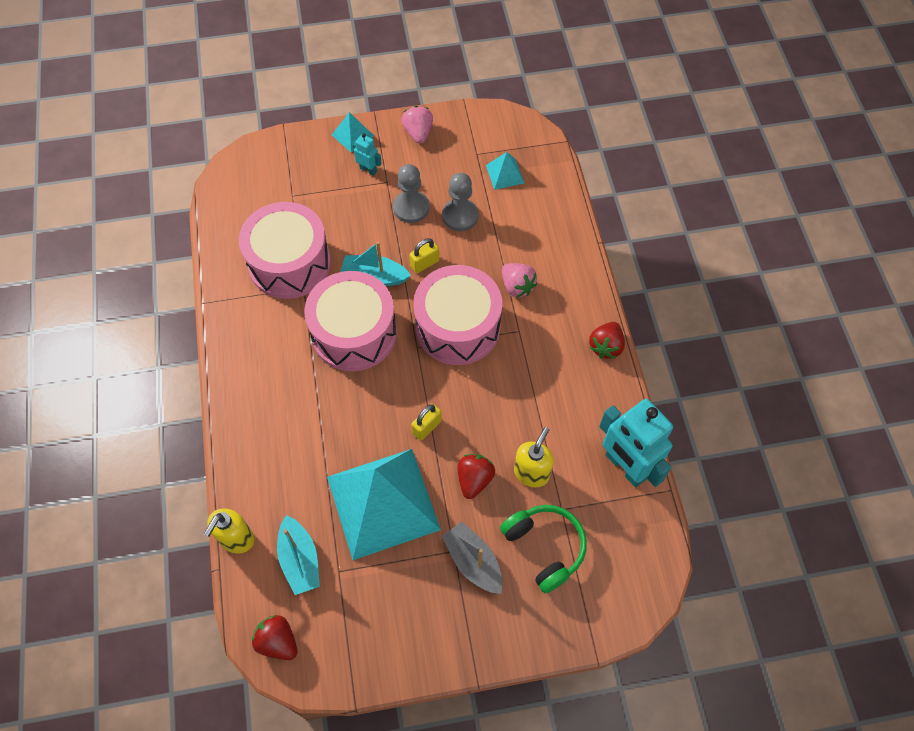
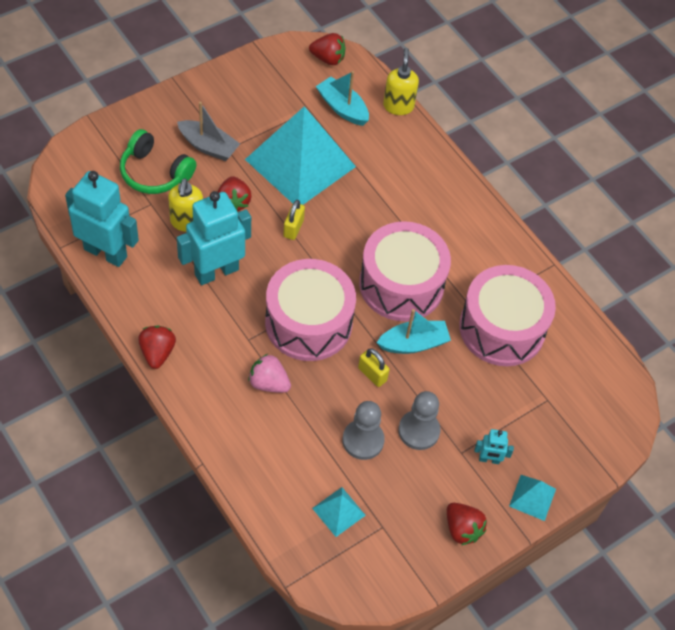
camera: 150 degrees right, 5 degrees down
pink strawberry [401,106,433,144] -> red strawberry [447,503,487,545]
yellow padlock [410,238,439,273] -> yellow padlock turned 75 degrees counterclockwise [358,348,390,387]
none -> turquoise robot [177,191,251,285]

